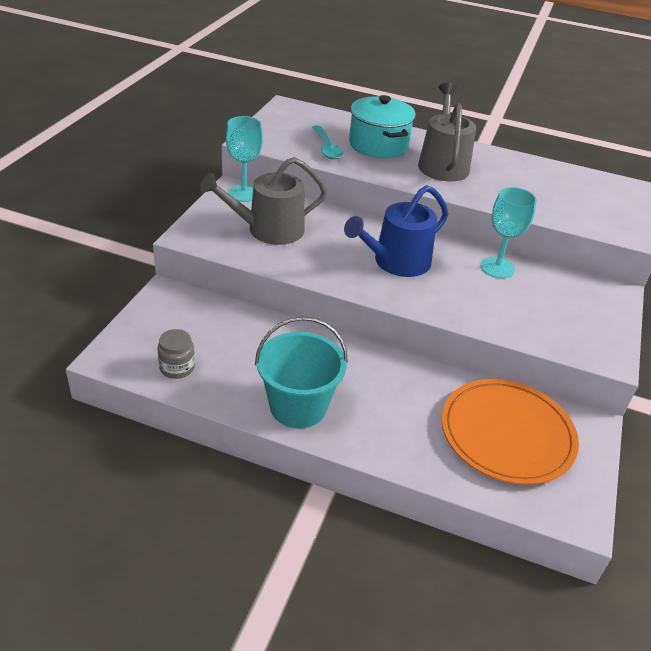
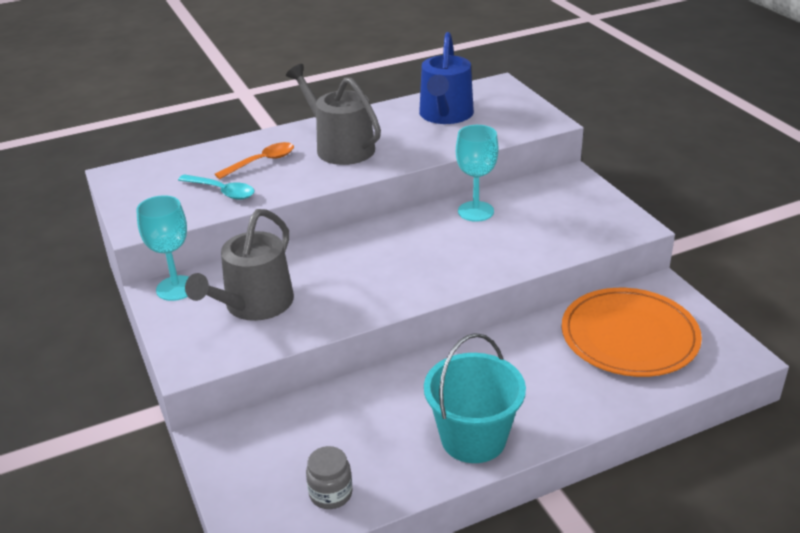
camera: 40 degrees left, 5 degrees down
blue watering can [344,185,448,277] -> blue watering can moved to [419,32,474,124]
turquoise pot [349,95,416,158] -> orange spoon [215,142,294,179]

